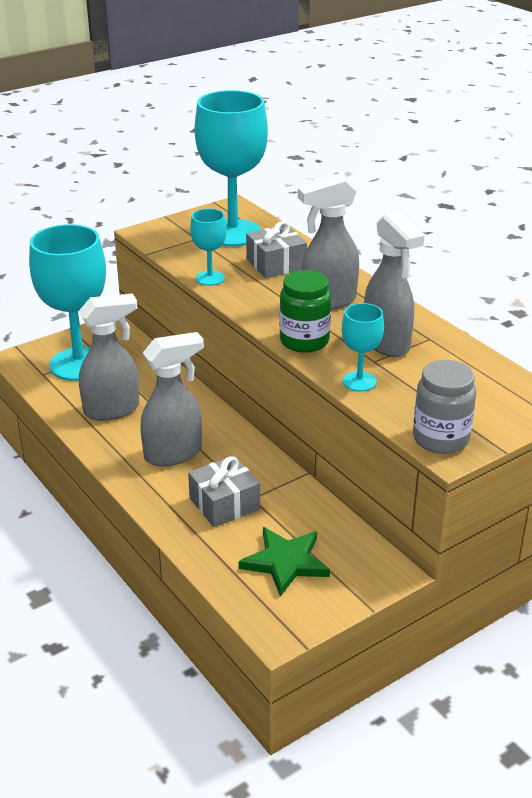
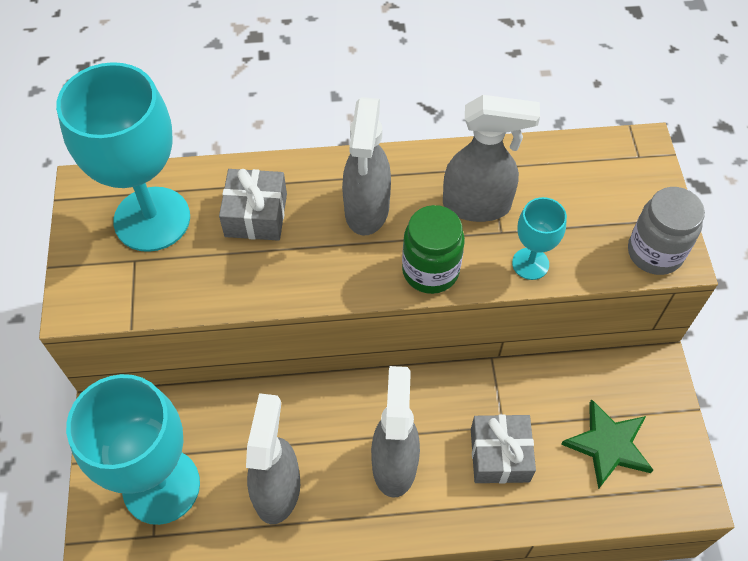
camera: 60 degrees left, 25 degrees up
turquoise goblet [190,209,227,286] -> none

